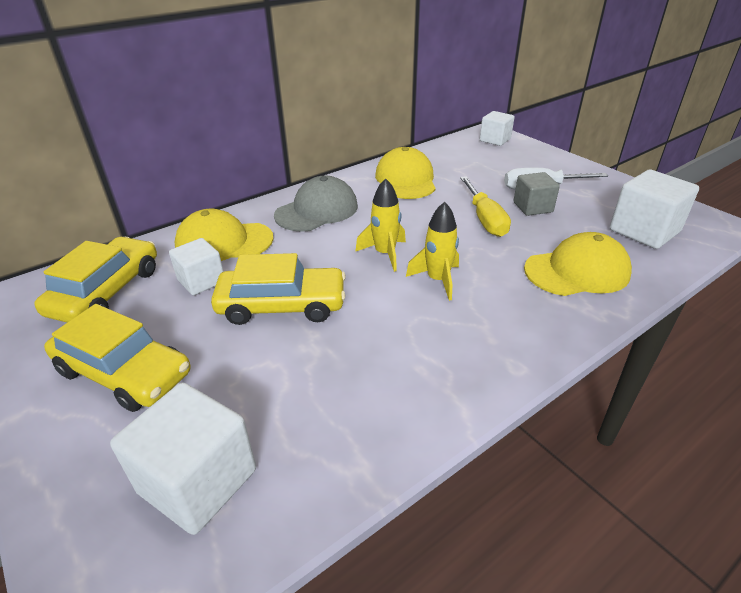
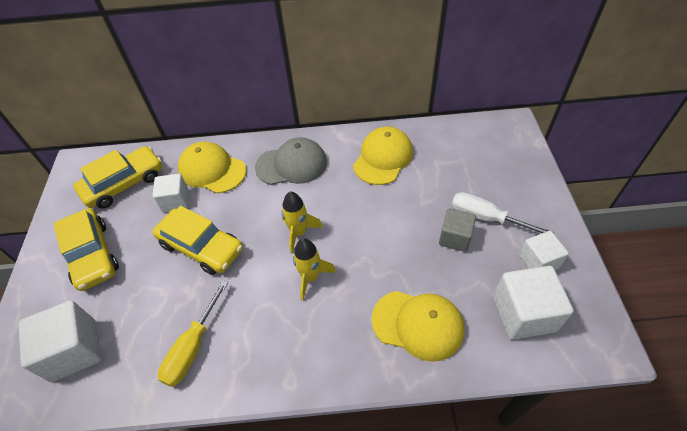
camera: 35 degrees right, 15 degrees up
yellow screwdriver [460,176,511,237] -> yellow screwdriver moved to [158,280,228,387]
white cube [480,111,514,146] -> white cube moved to [519,231,569,270]

